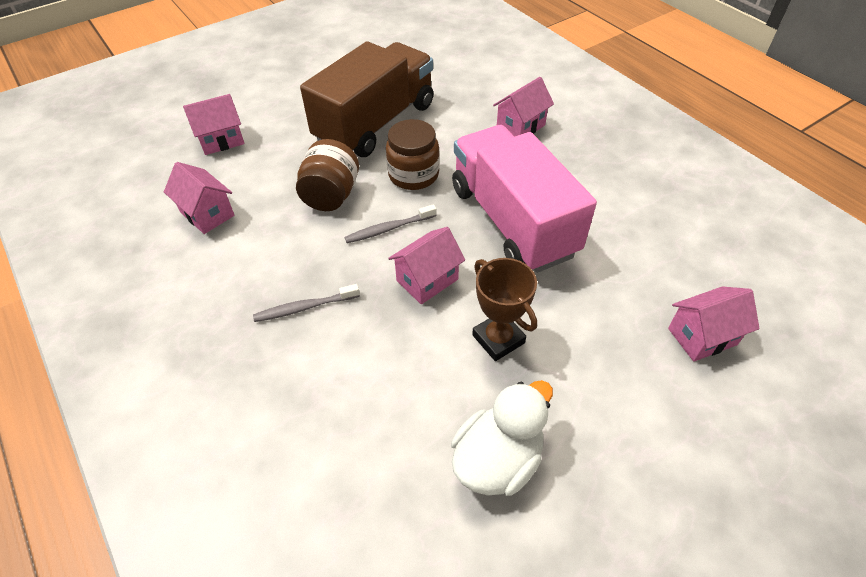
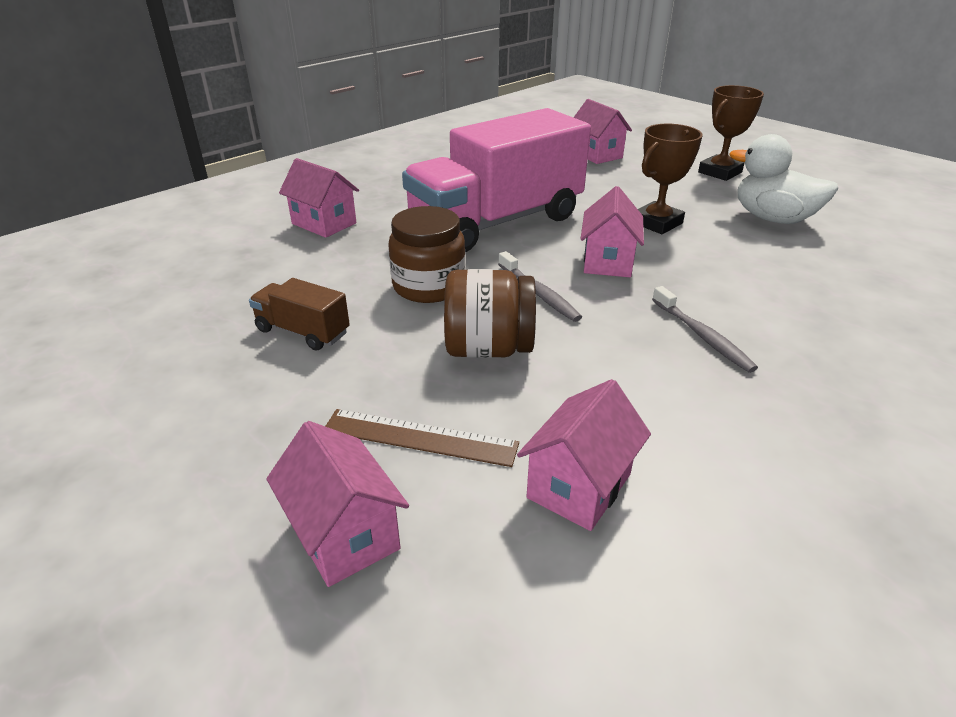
camera: 100 degrees left, 15 degrees down
brown truck [300,41,433,157] -> brown truck [249,278,350,351], size x0.42
pink house [388,227,465,304] -> pink house turned 60 degrees clockwise [580,186,644,277]
none -> brown ruler [325,409,519,467]
none -> brown trophy [698,85,764,181]

